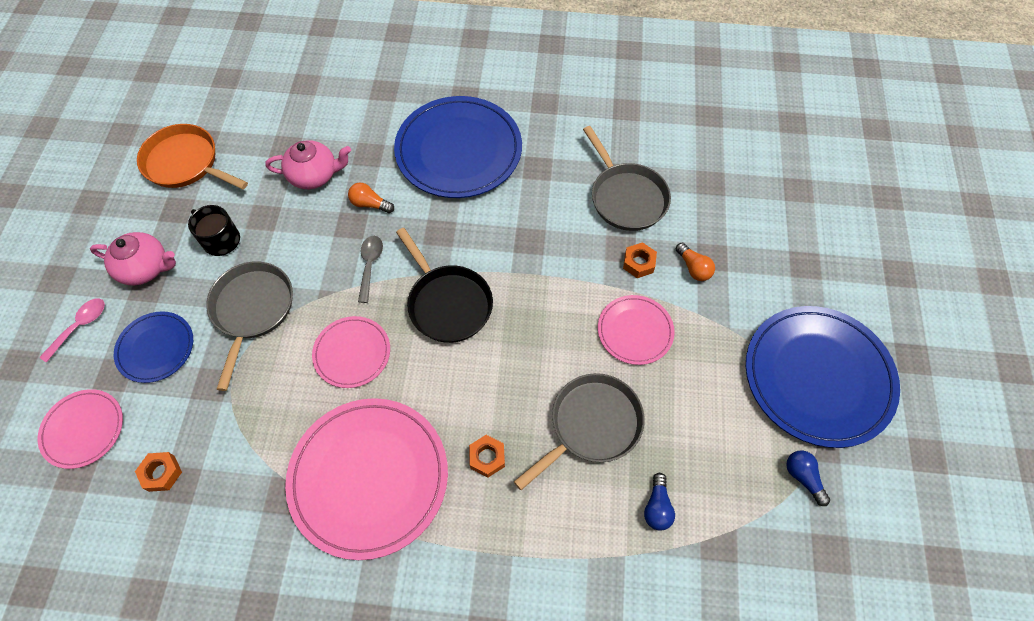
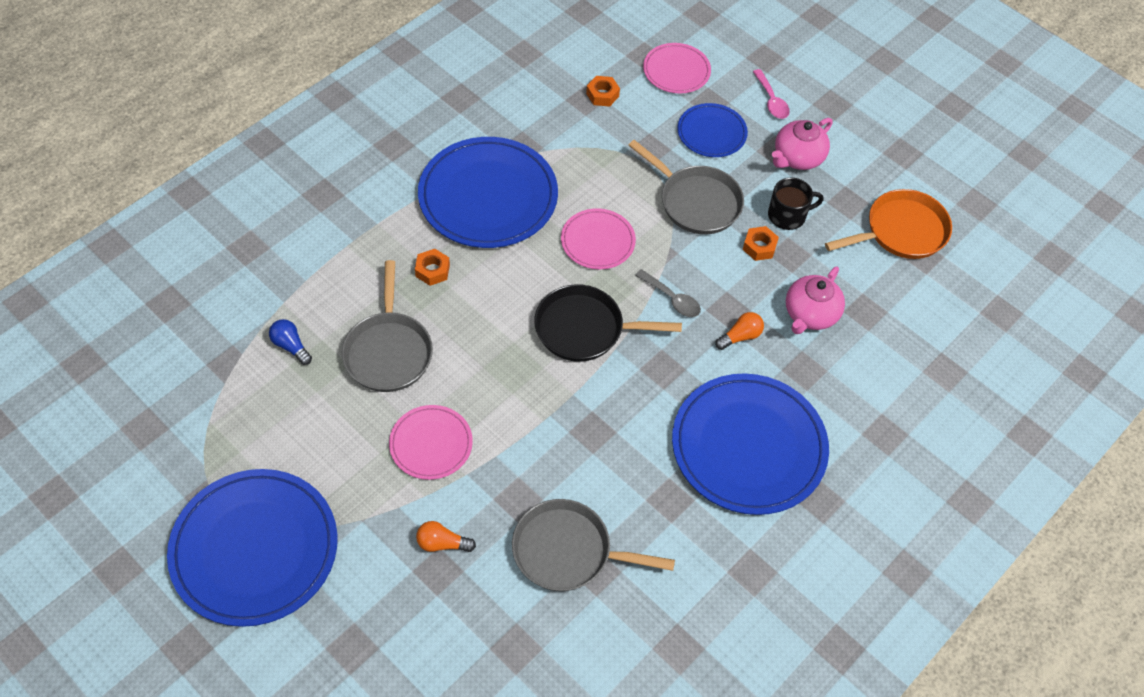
camera: 125 degrees right, 5 degrees down
pink plate [285,398,448,560] -> blue plate [418,137,558,248]
orange nut [623,242,657,278] -> orange nut moved to [743,226,779,261]
blue light bulb [786,450,830,506] -> none

